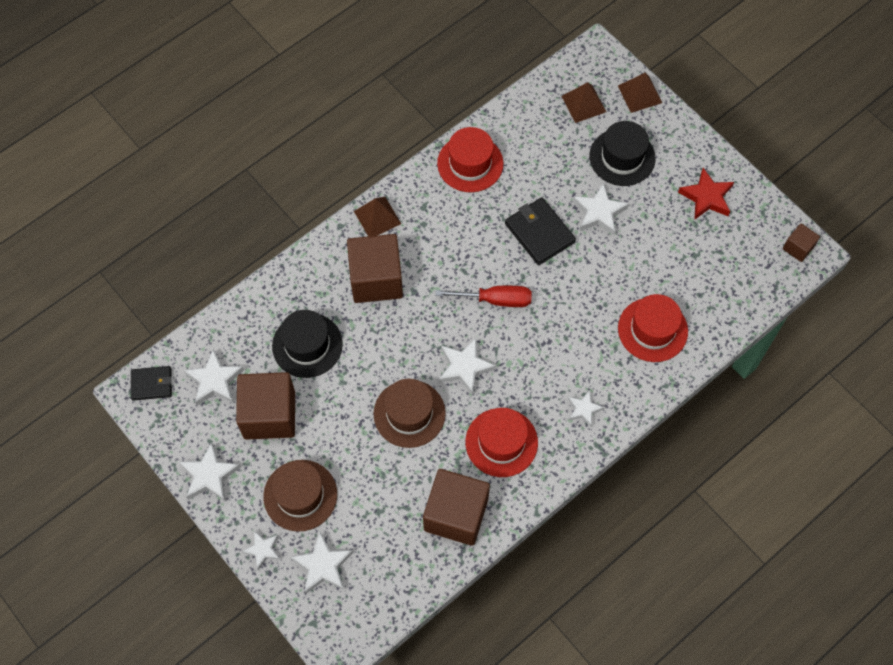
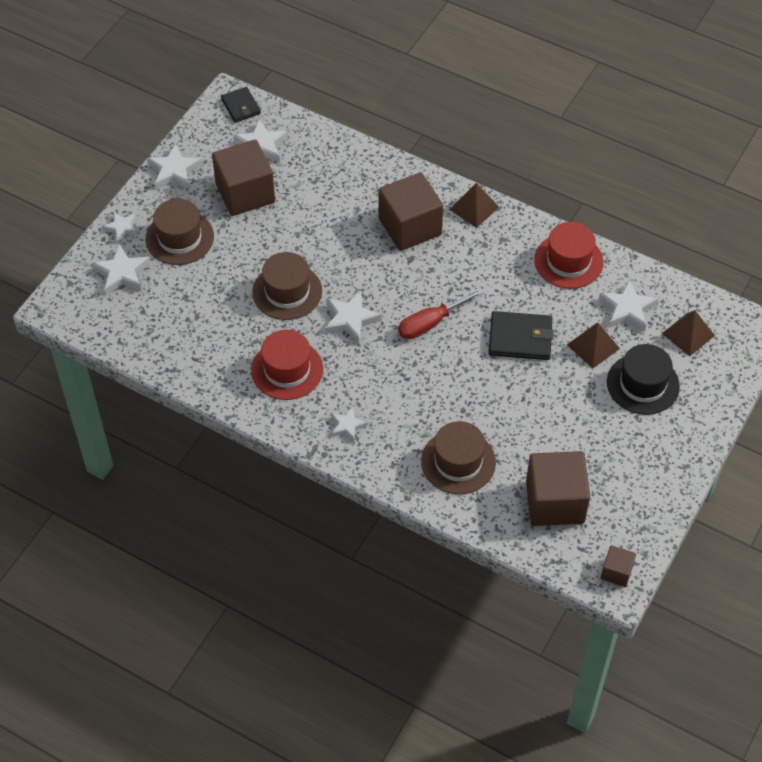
camera: 70 degrees right, 10 degrees down
black hat [272,310,343,378] -> none
brown cube [423,469,490,546] -> brown cube moved to [526,451,590,526]
red screwdriver [435,286,532,307] -> red screwdriver turned 75 degrees clockwise [398,288,484,339]
black wallet [505,197,576,265] -> black wallet turned 60 degrees clockwise [489,311,554,360]
white star [573,183,629,235] -> white star moved to [599,279,658,331]
brown pyramid [618,72,662,113] -> brown pyramid moved to [567,323,620,369]
red hat [618,294,688,362] -> brown hat [421,421,496,494]
red star [678,168,734,220] -> none

